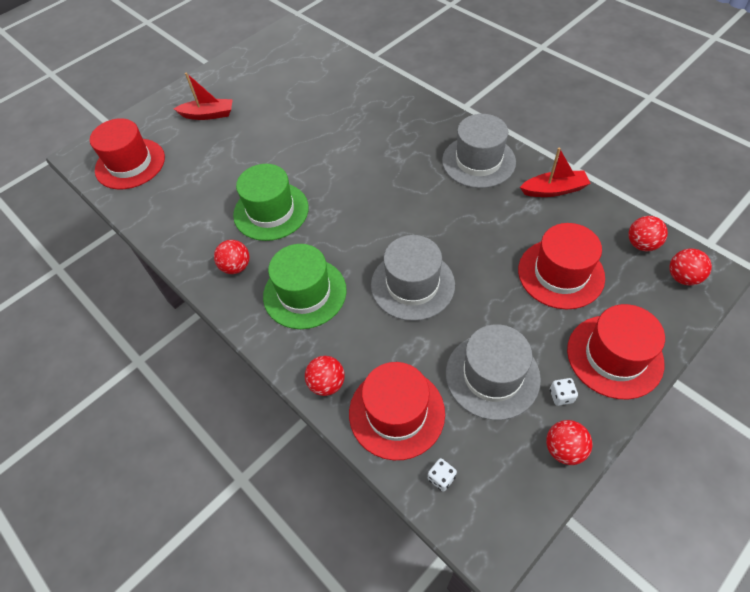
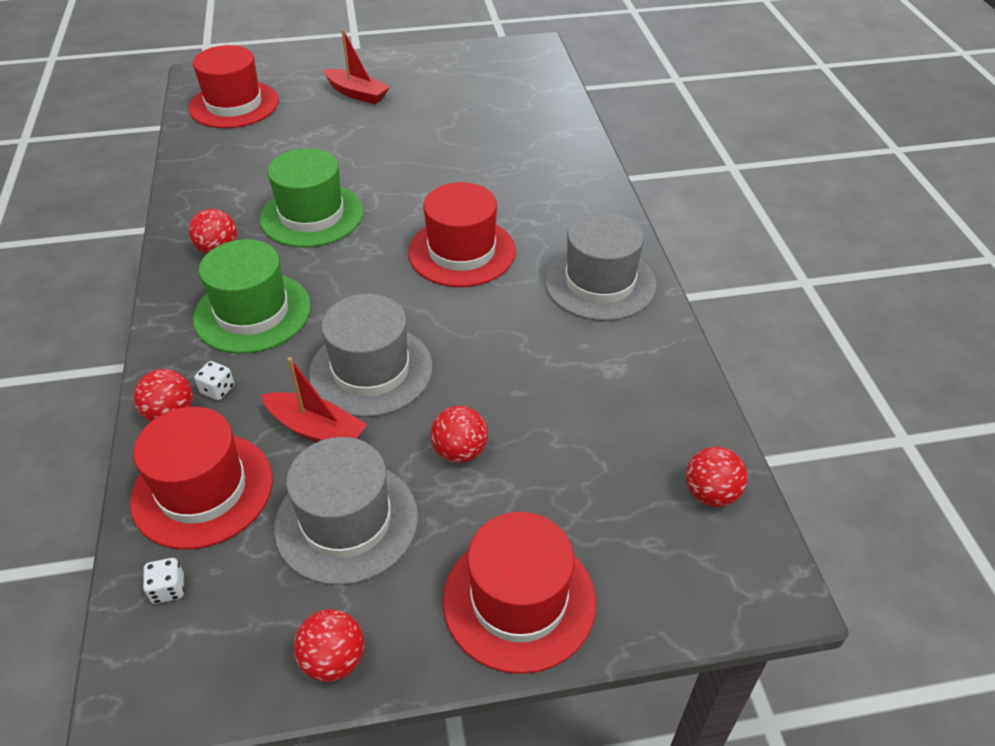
camera: 30 degrees right, 10 degrees down
red hat [518,223,605,309] -> red hat moved to [408,182,516,287]
red boat [520,148,591,197] -> red boat moved to [261,357,368,442]
white dice [550,378,578,406] -> white dice moved to [194,361,234,400]
red ball [670,249,712,286] -> red ball moved to [431,406,488,463]

